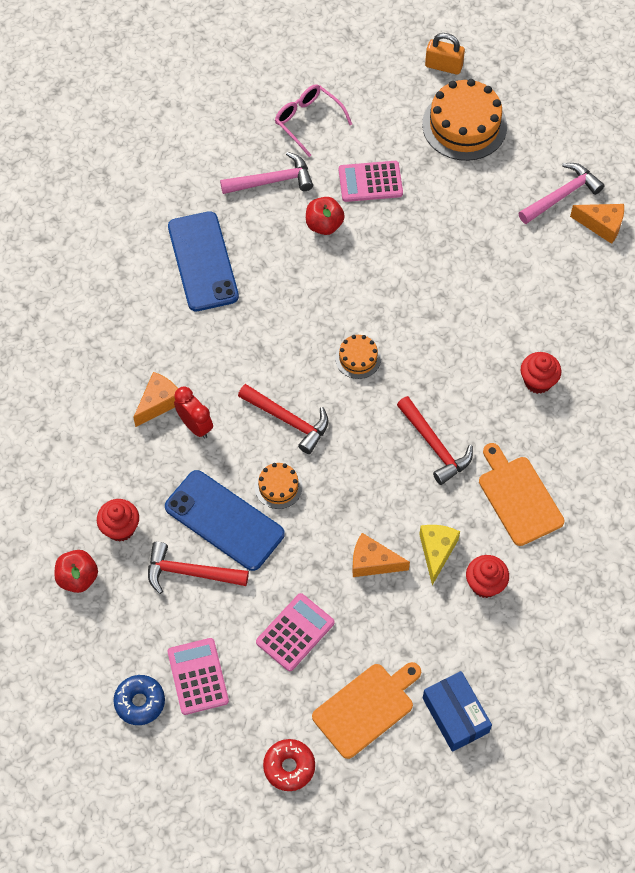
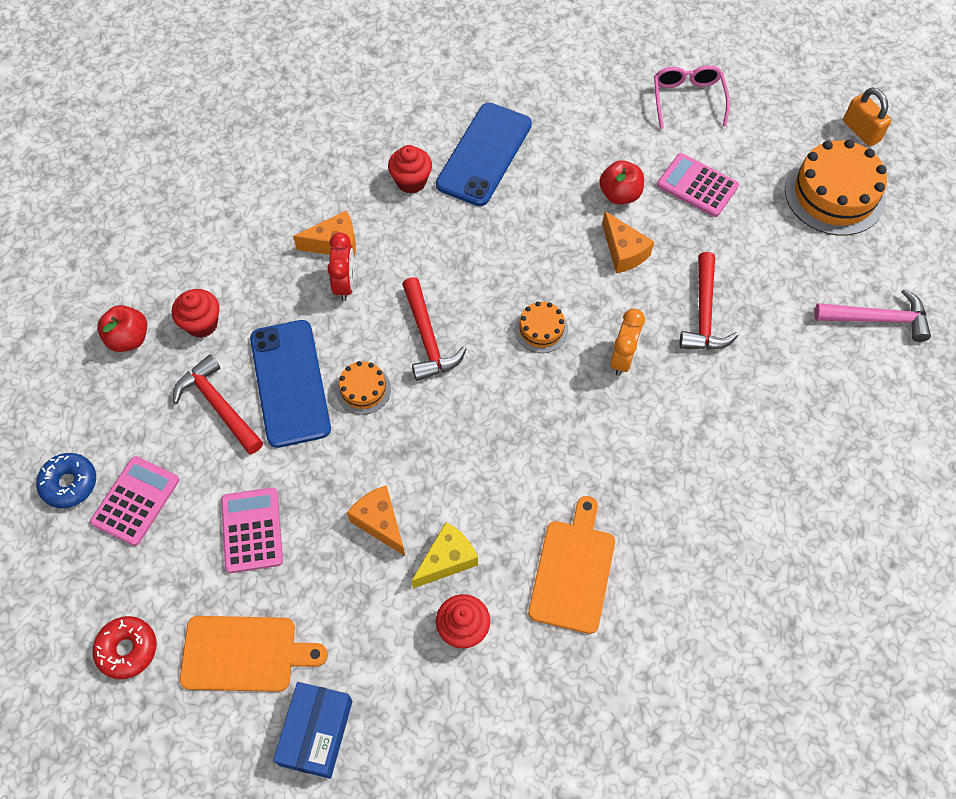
camera: 40 degrees right, 0 degrees up
pink hammer [220,152,313,194] -> none
pink calculator [256,593,335,671] -> pink calculator turned 90 degrees counterclockwise [221,487,283,573]
red hammer [397,396,473,485] -> red hammer moved to [679,252,738,349]
red cupcake [521,352,561,394] -> red cupcake moved to [388,145,432,194]
orange cheese [570,204,624,244] -> orange cheese moved to [602,211,654,273]
none -> orange clock [610,309,645,376]

